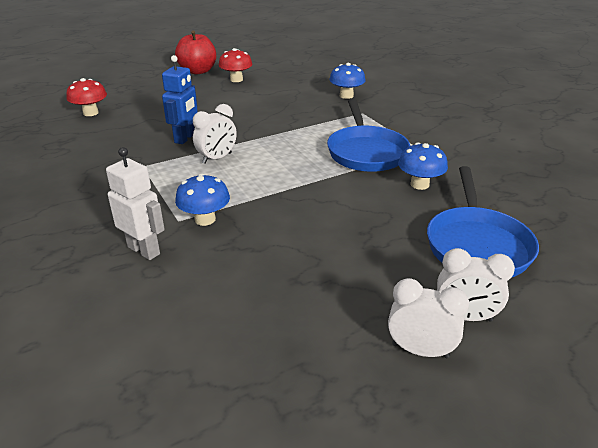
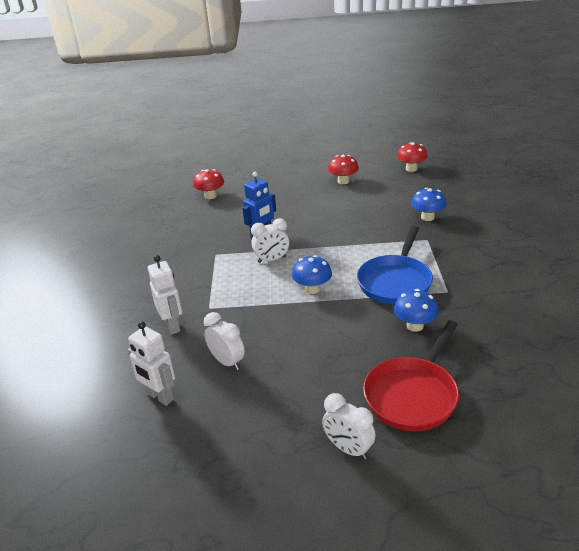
camera: 30 degrees right, 0 degrees up
red apple [175,31,216,75] -> none
blue mushroom [175,174,230,226] -> blue mushroom moved to [292,255,332,294]
white clock [388,278,469,358] -> white clock moved to [204,312,245,370]
blue pan [427,166,539,278] -> red pan [363,320,459,432]
none -> white robot [127,321,175,406]
none -> red mushroom [397,142,428,172]

